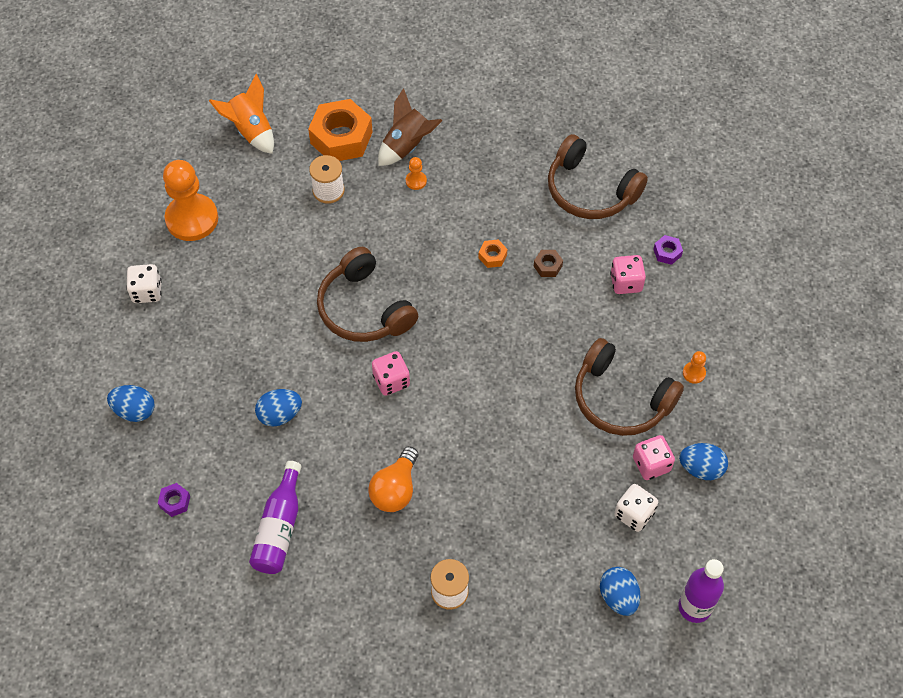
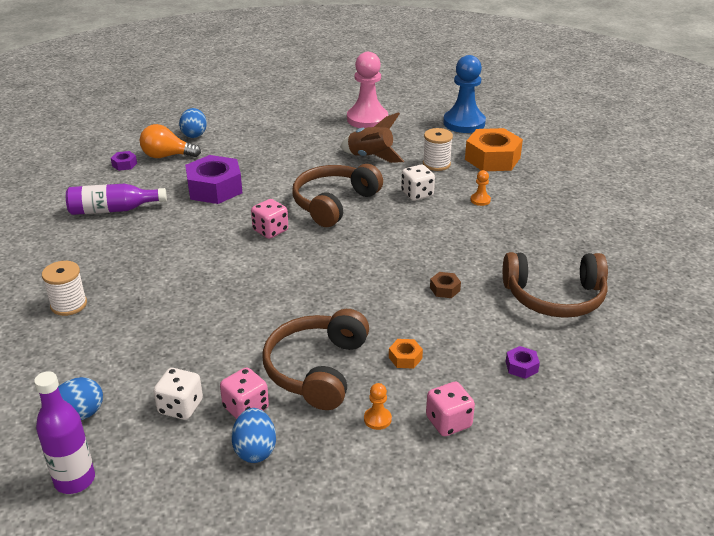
camera: 70 degrees right, 25 degrees down
white dice [126,264,162,303] -> white dice moved to [401,165,435,201]
orange pawn [163,160,218,241] -> pink pawn [347,52,388,128]
orange rocket [209,74,274,154] -> blue pawn [443,55,486,133]
blue egg [255,389,302,427] -> purple nut [185,155,242,204]
orange light bulb [368,446,418,512] -> orange light bulb moved to [140,124,201,158]
brown rocket [378,88,443,166] -> brown rocket moved to [340,112,404,163]
orange nut [479,239,507,268] -> orange nut moved to [389,339,423,369]
brown headphones [548,134,648,219] -> brown headphones turned 105 degrees counterclockwise [503,252,608,318]
pink dice [610,255,646,294] -> pink dice moved to [426,382,475,436]

